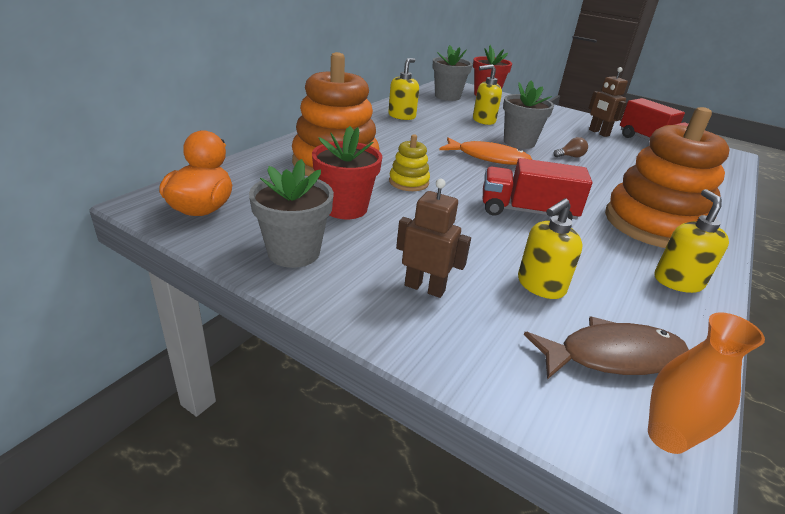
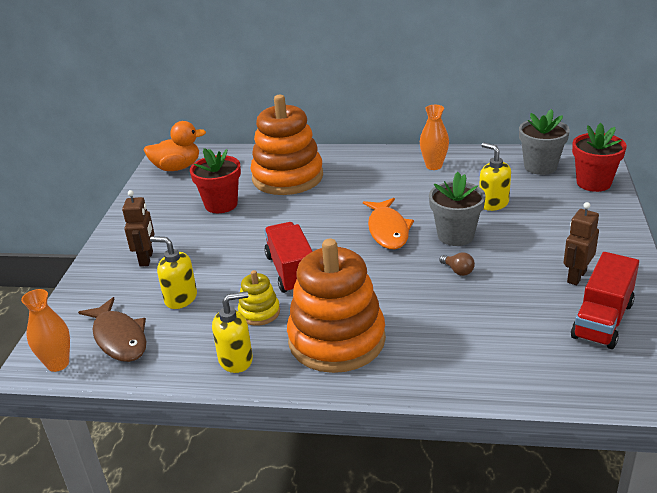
camera: 70 degrees right, 0 degrees up
grey flower pot [249,159,334,268] -> none
yellow soap dispenser [388,58,419,120] -> orange vase [420,105,449,170]
yellow stacking toy [389,134,430,191] -> yellow stacking toy moved to [238,270,280,326]

